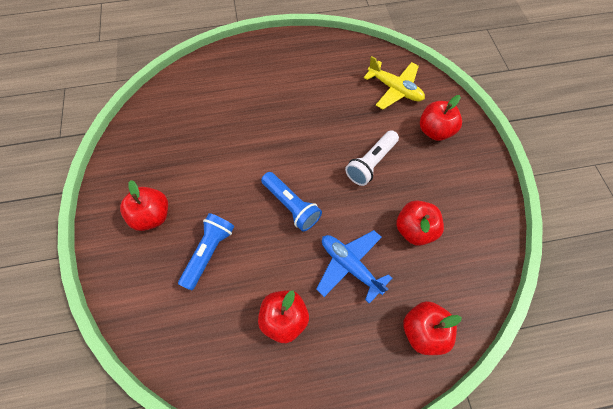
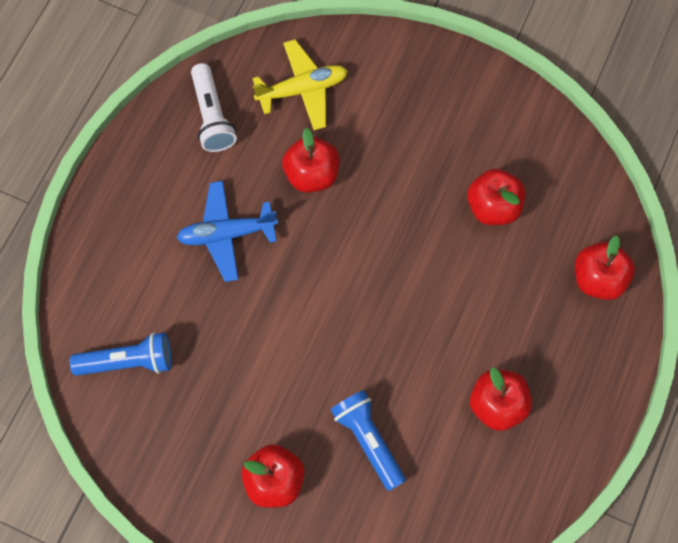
camera: 55 degrees left, 5 degrees up
blue flashlight [261,172,322,232] -> blue flashlight moved to [70,332,172,376]
blue plane [316,230,392,304] -> blue plane moved to [177,181,278,282]
white flashlight [345,130,399,186] -> white flashlight moved to [191,63,237,152]
red apple [420,95,462,141] -> red apple moved to [282,128,339,193]

